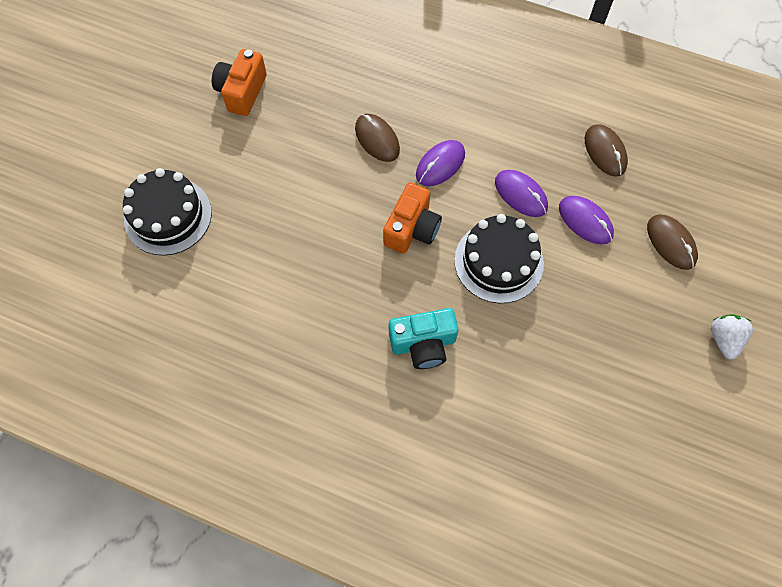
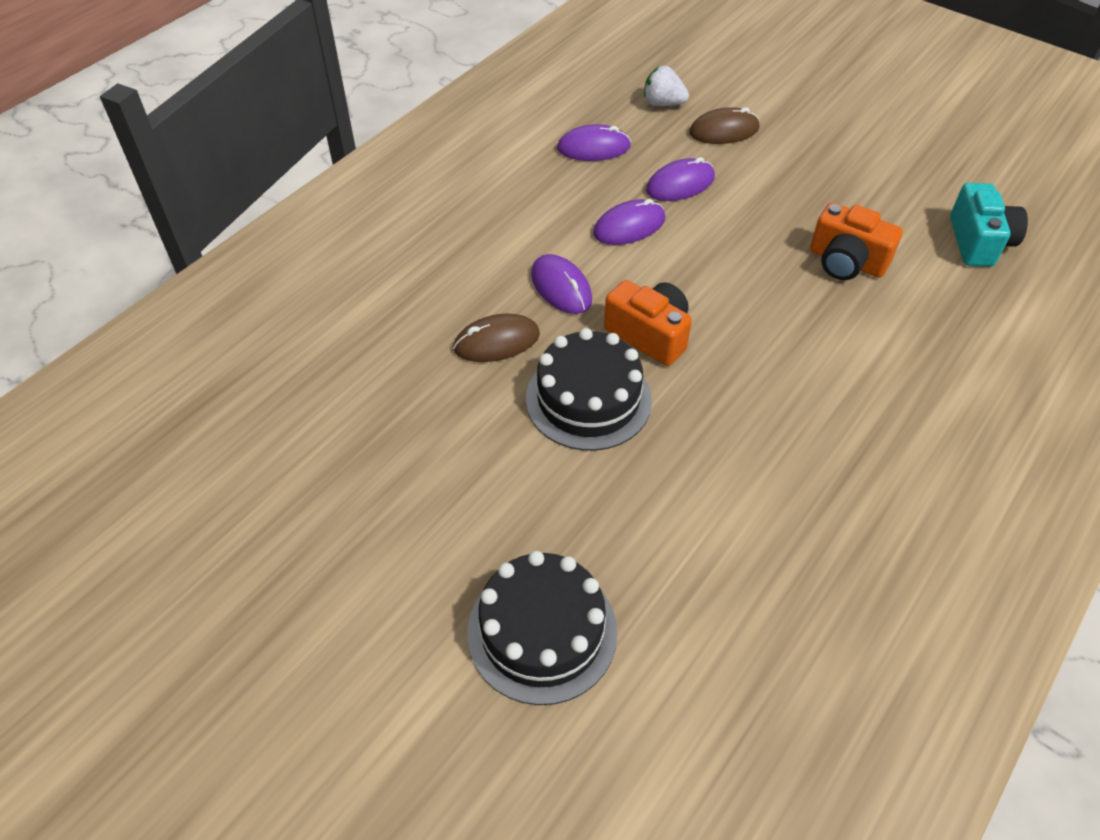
camera: 75 degrees left, 15 degrees down
orange camera [212,49,267,116] -> orange camera moved to [810,202,903,280]
turquoise camera [389,308,458,369] -> turquoise camera moved to [950,183,1028,267]
black cake [454,214,544,303] -> black cake moved to [526,328,652,451]
brown mouse [585,124,628,177] -> purple mouse [557,124,631,161]
white strawberry [711,314,753,360] -> white strawberry moved to [644,66,689,106]

